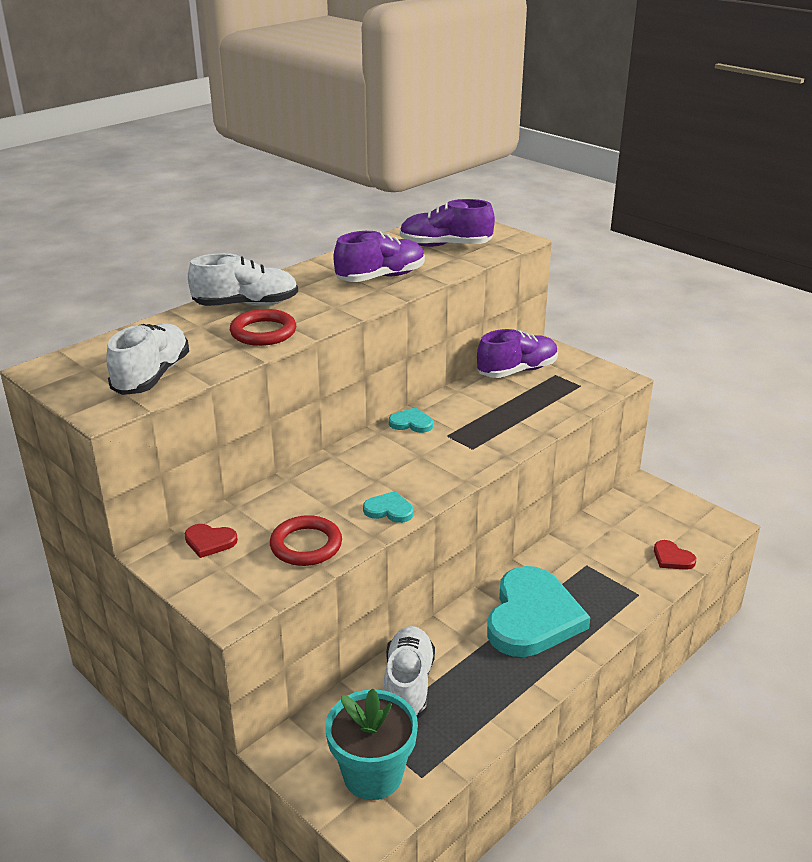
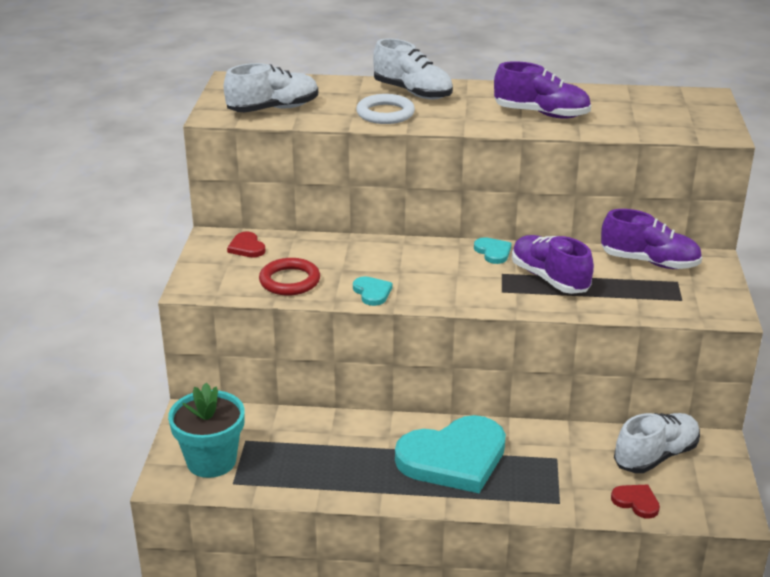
camera: 50 degrees right, 0 degrees up
red ring [230,309,296,346] -> white ring [356,94,415,124]
white shoe [384,626,435,718] -> white shoe moved to [614,413,700,473]
purple shoe [400,199,495,247] -> purple shoe moved to [512,235,594,294]
red heart [654,540,696,570] -> red heart turned 120 degrees clockwise [611,485,660,519]

